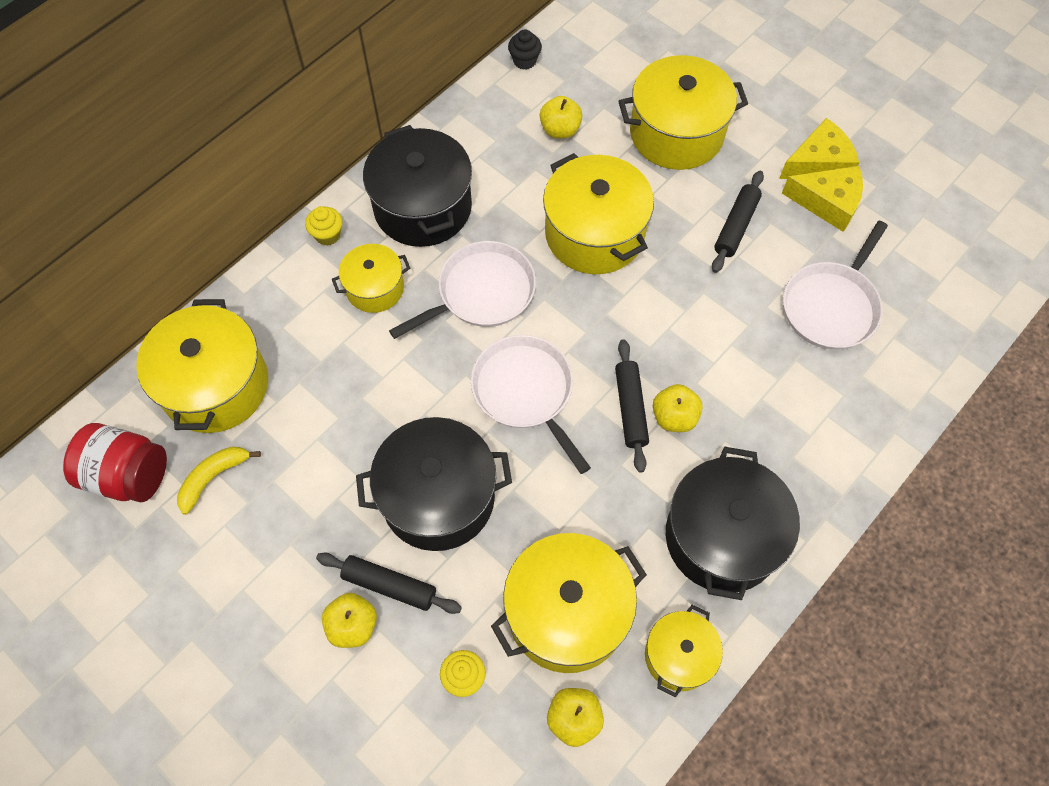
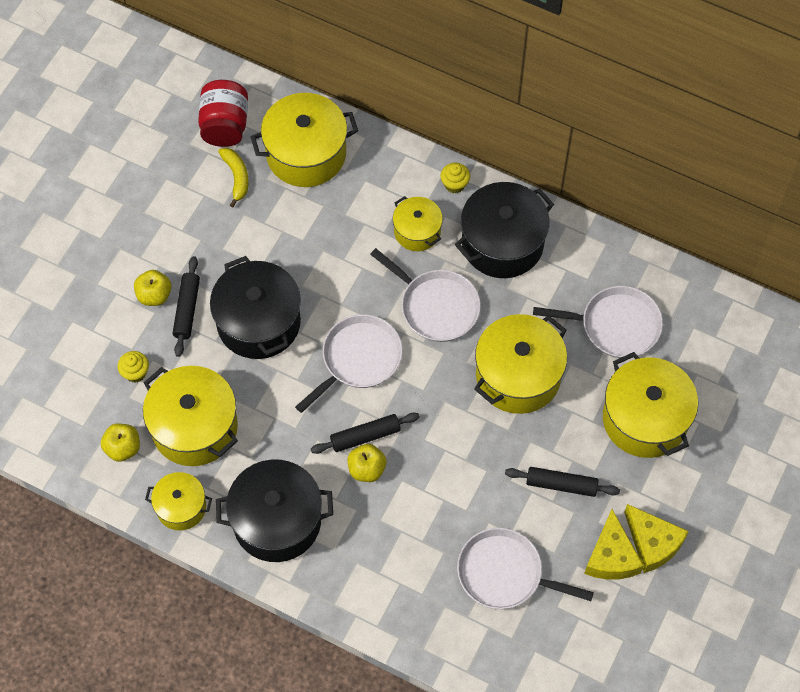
camera: 75 degrees right, 0 degrees up
yellow banana [177,447,261,515] -> yellow banana turned 45 degrees clockwise [218,148,249,207]
black cupcake [508,29,542,70] -> none
yellow apple [540,96,582,138] -> white pan [533,286,663,358]

